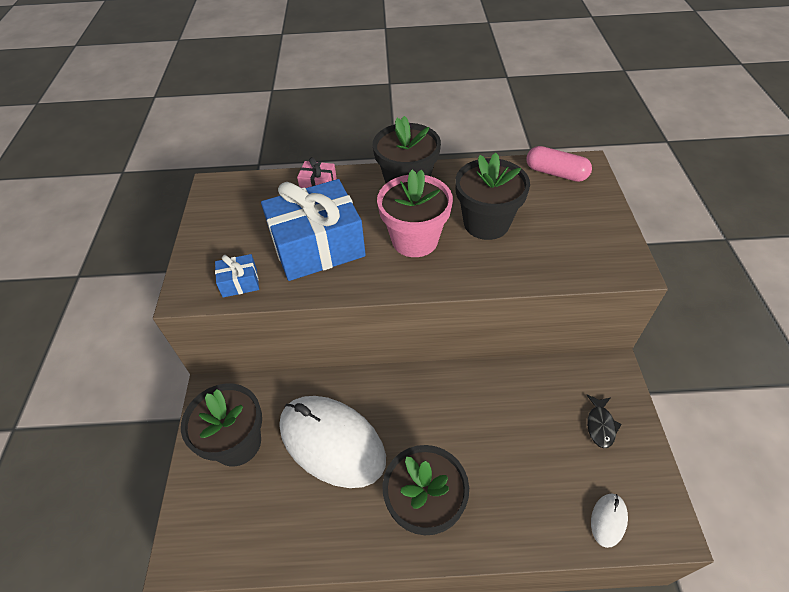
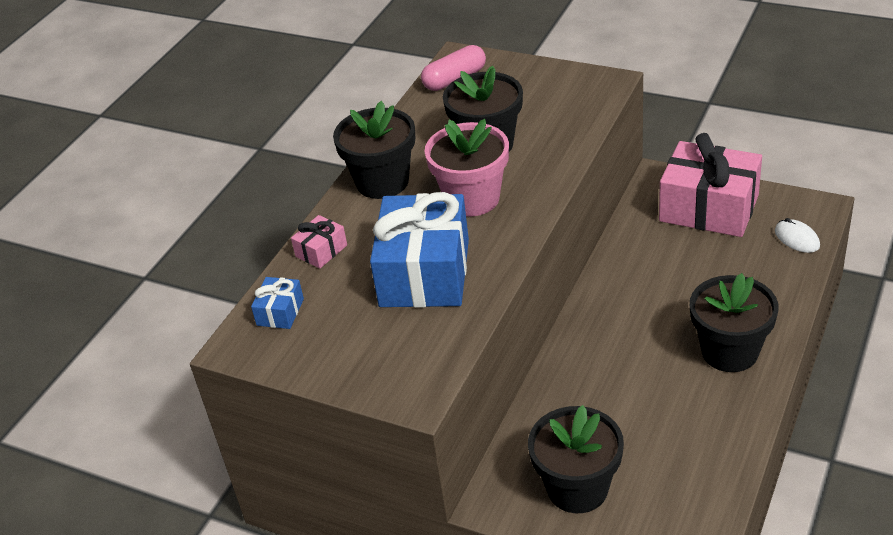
camera: 60 degrees left, 10 degrees down
blue gift [215,254,259,298] -> blue gift moved to [251,277,304,329]
white mouse [279,396,386,488] -> none
black fish [587,395,622,448] -> pink gift [659,133,762,237]

